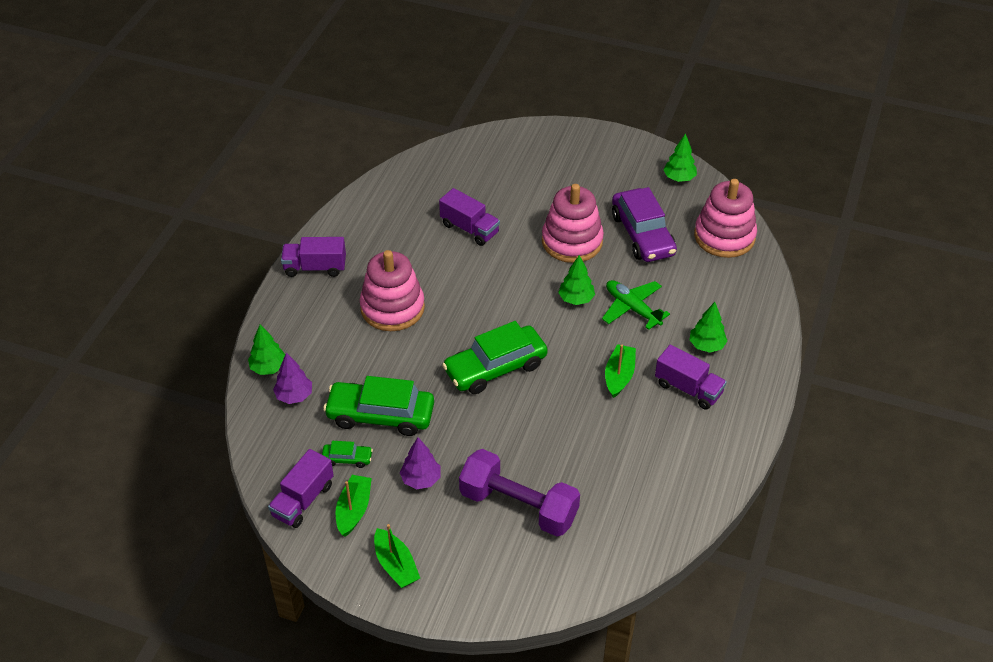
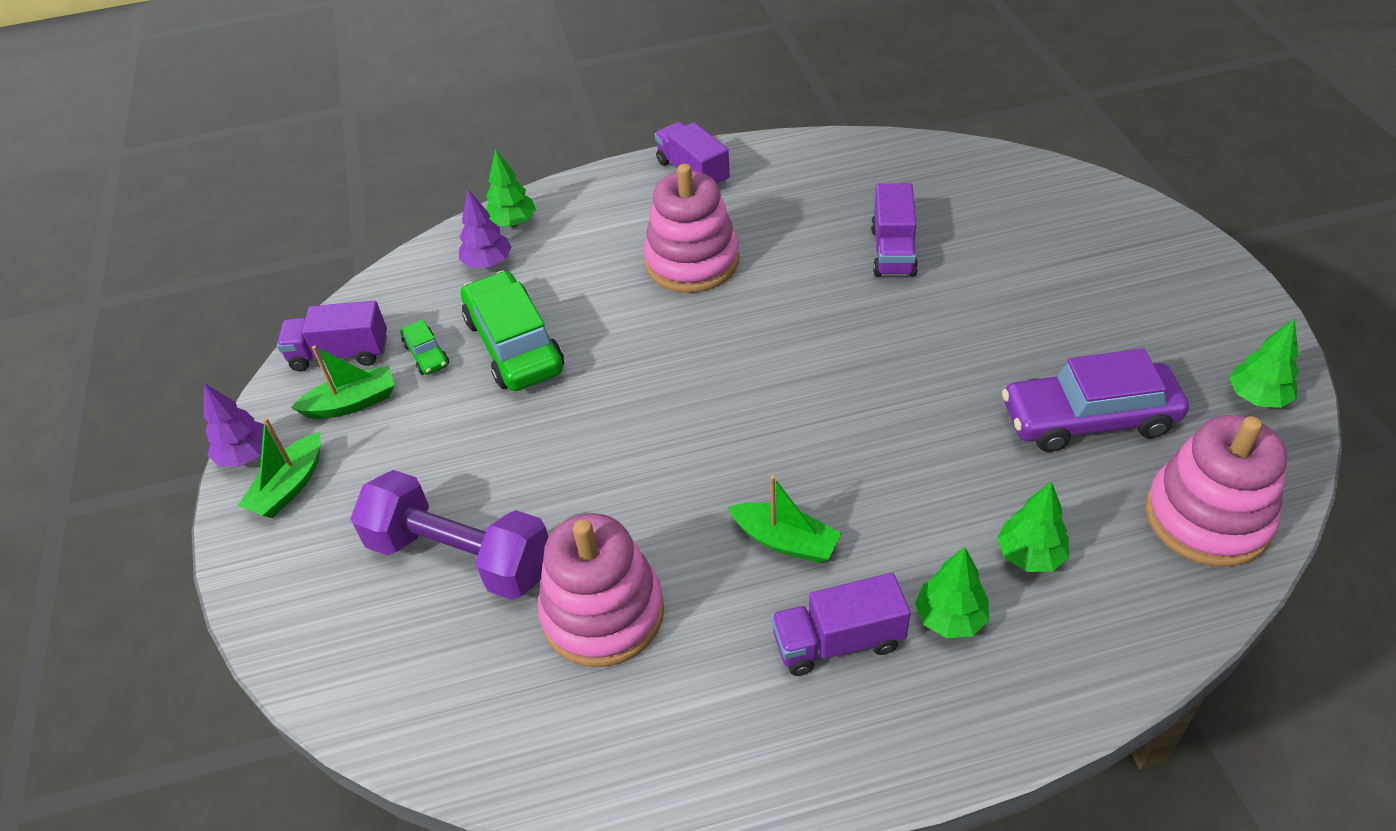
camera: 60 degrees right, 0 degrees up
purple tree [400,437,440,489] -> purple tree moved to [204,383,268,467]
green car [442,321,548,394] -> none
purple dumbbell [459,449,580,536] -> purple dumbbell turned 60 degrees counterclockwise [350,470,548,600]
pink stacking toy [542,184,604,263] -> pink stacking toy moved to [538,513,664,667]
green tree [558,255,595,305] -> green tree moved to [997,481,1069,572]
green plane [602,280,670,330] -> none
green boat [605,344,636,398] -> green boat turned 45 degrees clockwise [728,475,841,563]
purple car [612,187,677,262] -> purple car turned 45 degrees clockwise [1002,348,1189,452]
purple truck [655,345,727,410] -> purple truck turned 75 degrees clockwise [771,573,911,676]

